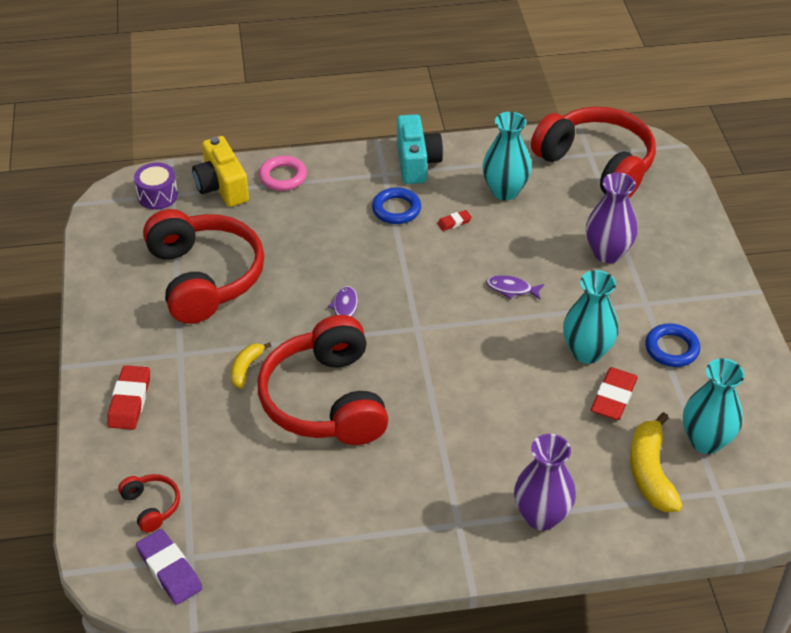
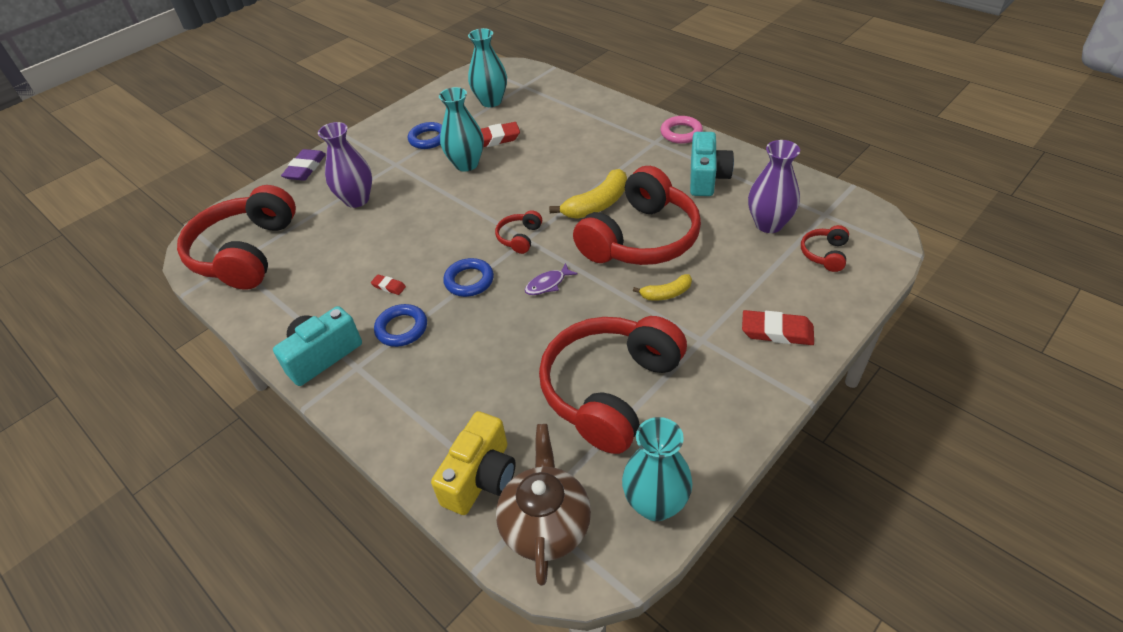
camera: 125 degrees left, 0 degrees up
red eraser [107,365,150,430] -> red eraser turned 45 degrees clockwise [742,310,814,345]
purple drum [134,163,178,210] -> brown teapot [496,424,591,586]
purple eraser [136,529,202,605] -> purple eraser moved to [281,149,326,181]
pink ring [259,156,307,191] -> pink ring moved to [660,116,703,144]
turquoise vase [482,112,532,200] -> turquoise vase moved to [622,417,693,521]
purple fish [486,275,544,299] -> none
purple vase [514,434,576,531] -> purple vase moved to [748,140,800,233]
yellow banana [630,412,683,512] -> yellow banana moved to [549,169,627,219]
none -> blue ring [443,258,494,297]
none -> red headphones [495,210,542,254]
none -> turquoise camera [690,132,734,196]

